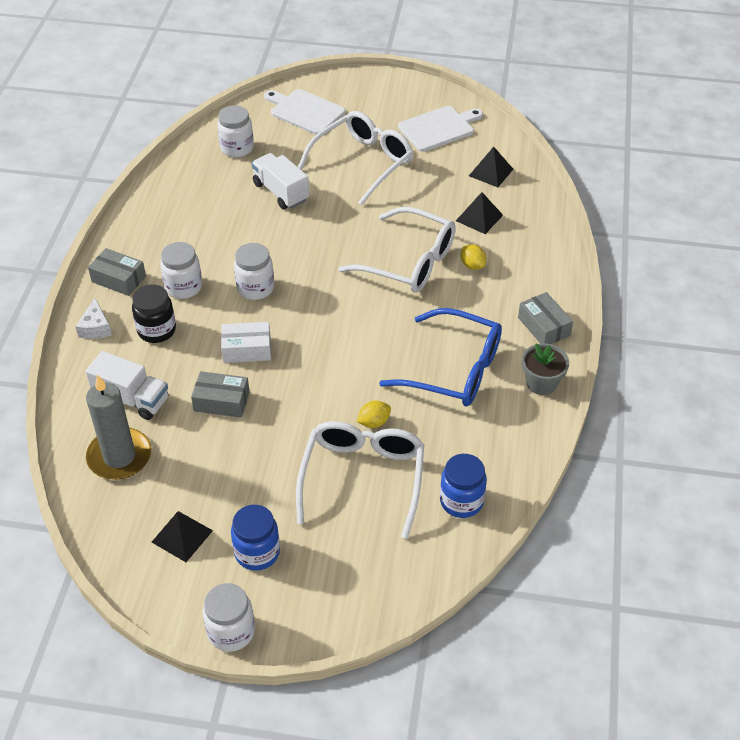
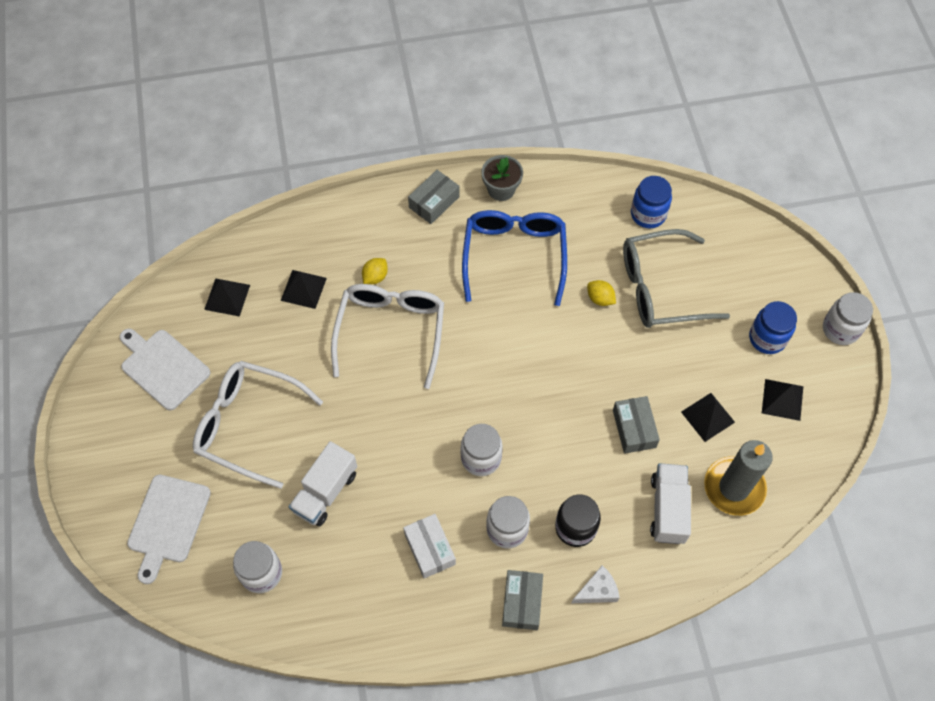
camera: 110 degrees left, 15 degrees up
white box [221,322,271,363] -> white box moved to [403,514,456,579]
white glasses [296,421,424,539] -> grey glasses [623,229,730,328]
none -> black pyramid [681,393,735,442]

